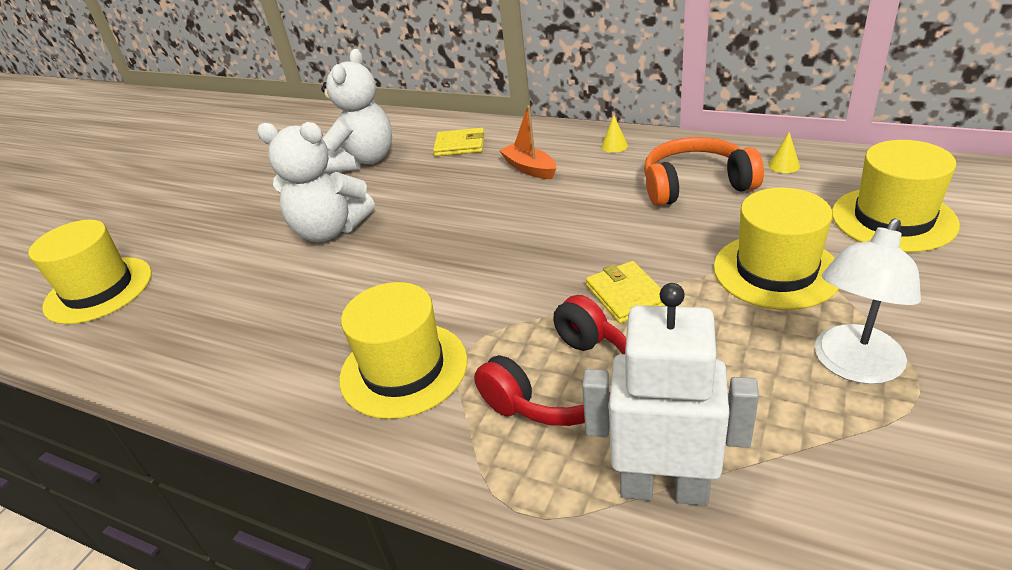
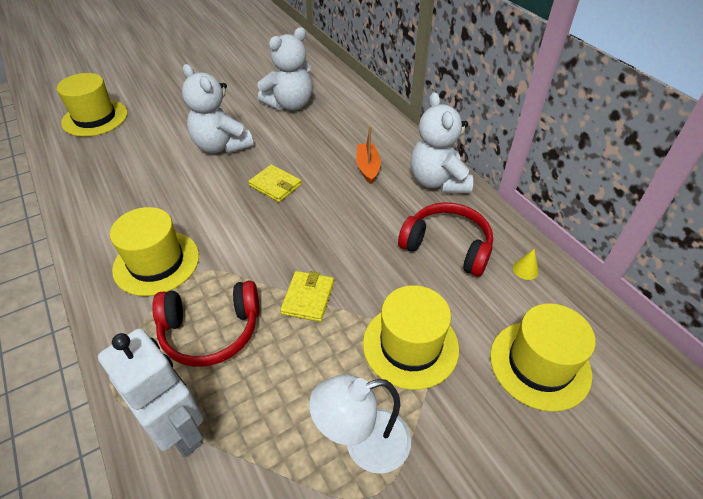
camera: 30 degrees right, 10 degrees up
yellow wallet [433,128,485,156] -> yellow wallet moved to [248,164,302,202]
yellow cone [601,115,628,153] -> white teddy bear [411,92,473,193]
orange headphones [644,137,764,206] -> red headphones [398,202,493,276]

